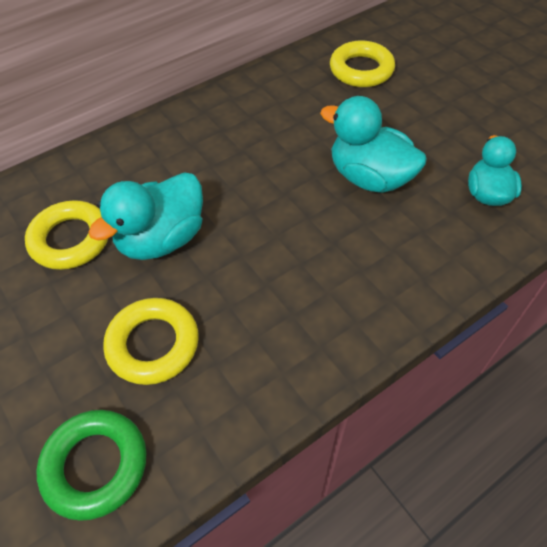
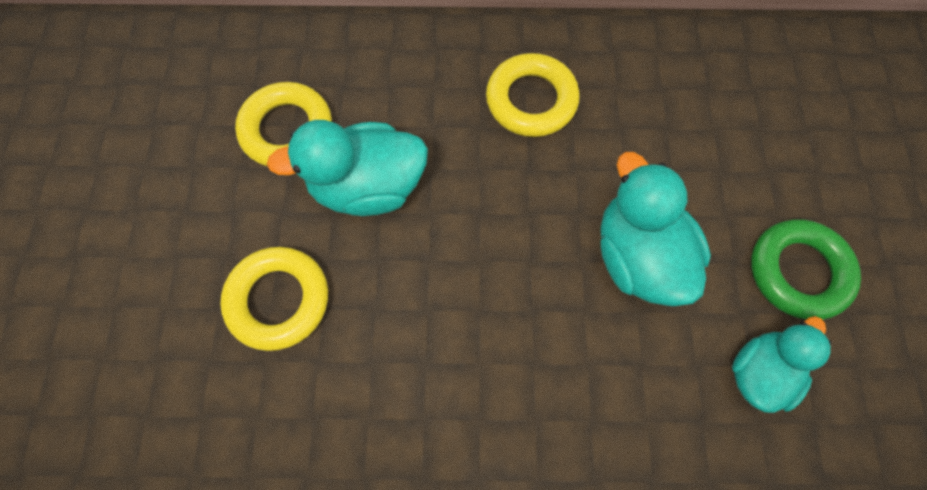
camera: 35 degrees right, 15 degrees up
green ring [37,410,146,521] -> green ring moved to [751,219,861,320]
yellow ring [330,40,395,87] -> yellow ring moved to [486,53,580,137]

